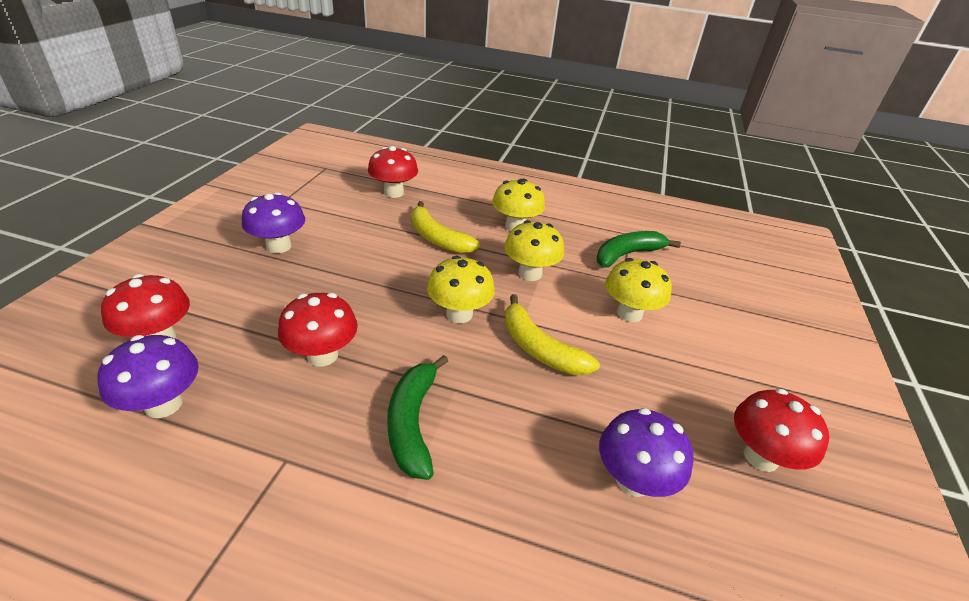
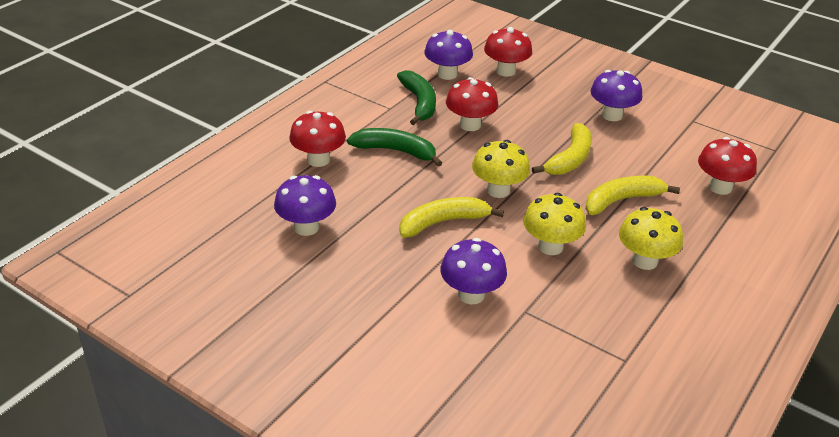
camera: 110 degrees right, 0 degrees up
green banana [597,231,681,268] -> green banana moved to [397,70,436,125]
yellow mushroom [605,258,672,322] -> purple mushroom [441,238,507,304]
red mushroom [734,389,829,472] -> red mushroom moved to [289,111,346,167]
none -> yellow banana [532,123,592,175]

